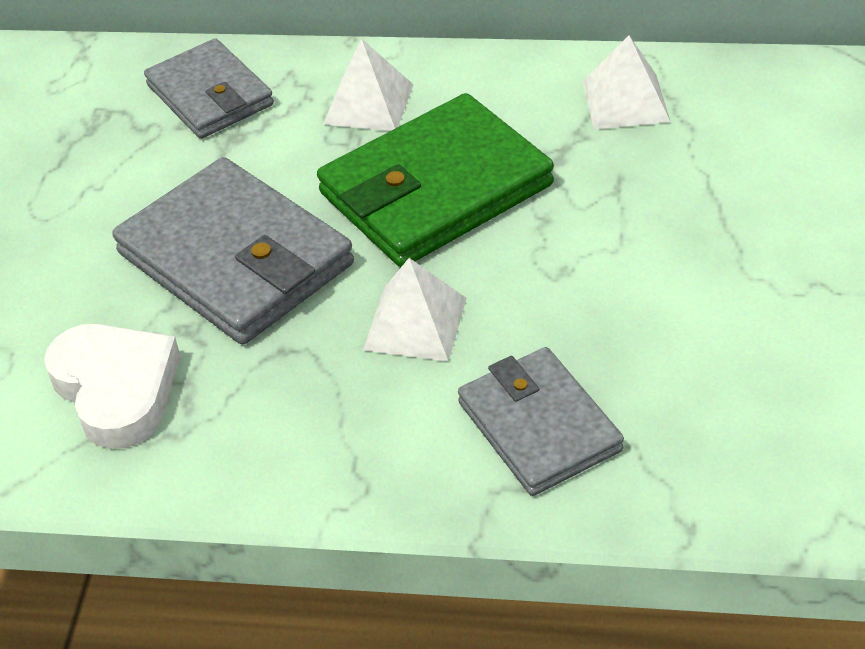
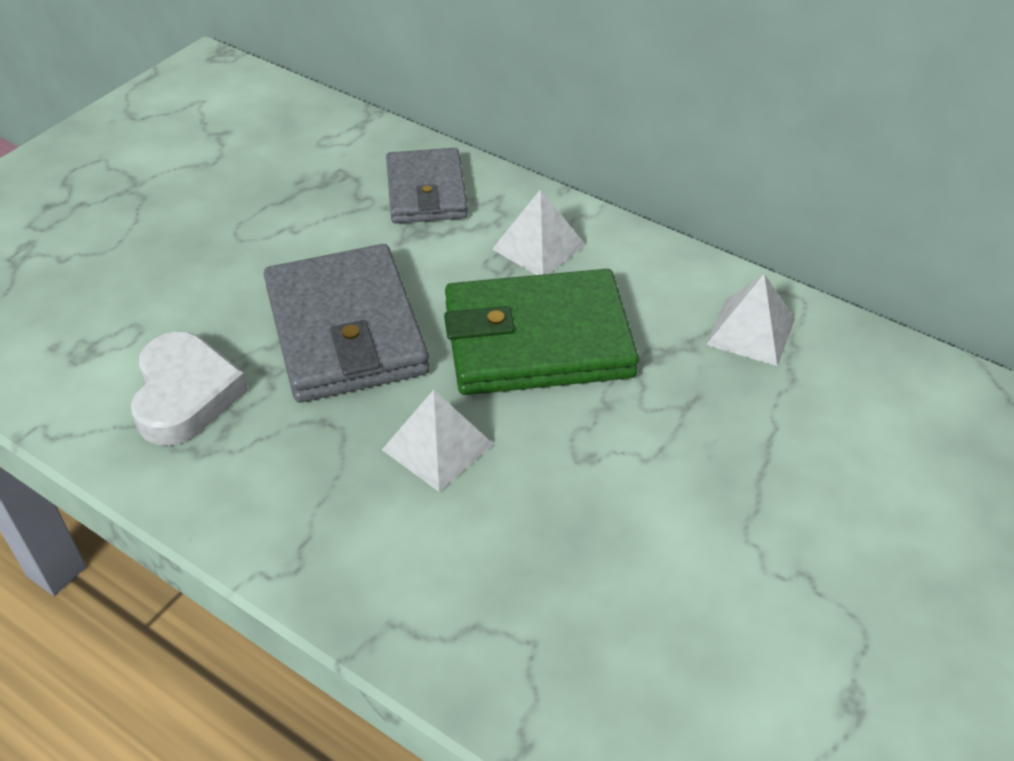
camera: 25 degrees right, 0 degrees up
grey wallet [458,347,624,496] -> none

